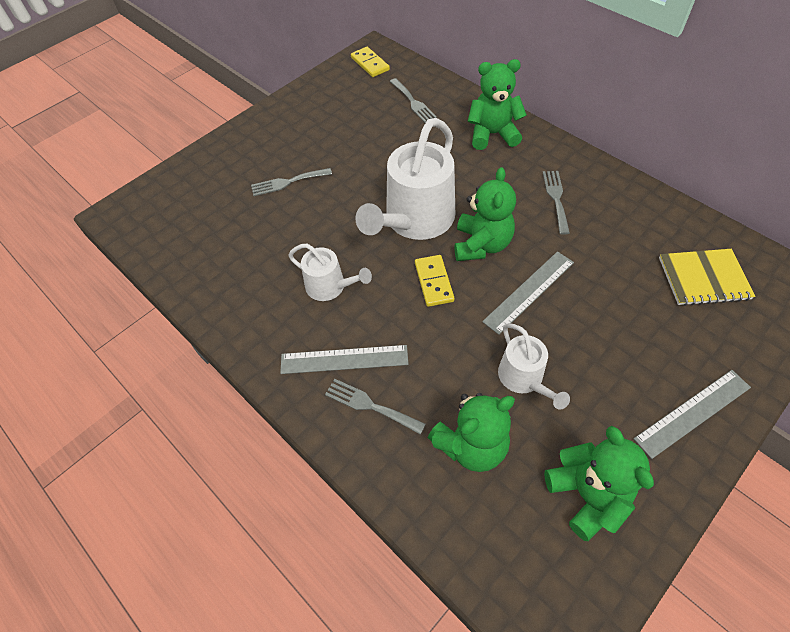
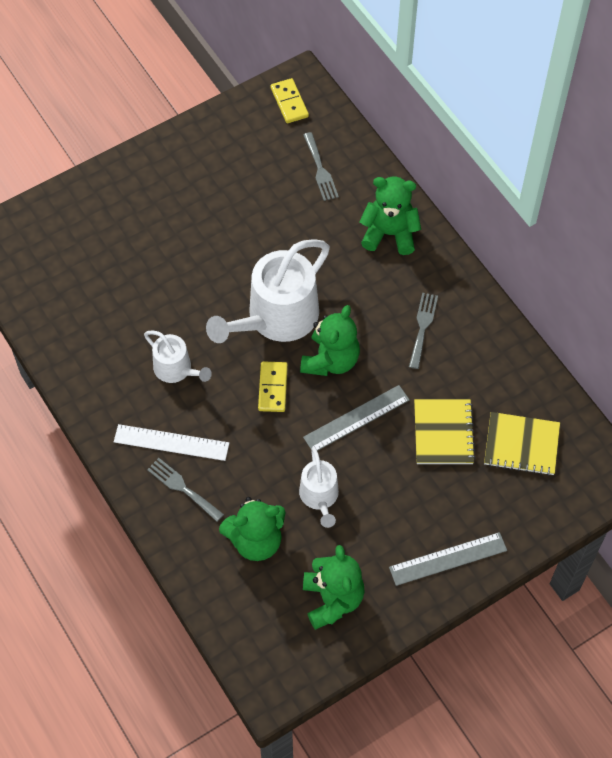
camera: 10 degrees right, 5 degrees up
grey fork [251,168,332,196] -> none
grey ruler [280,345,409,374] -> white ruler [114,424,229,461]
none -> yellow notebook [414,399,476,464]

